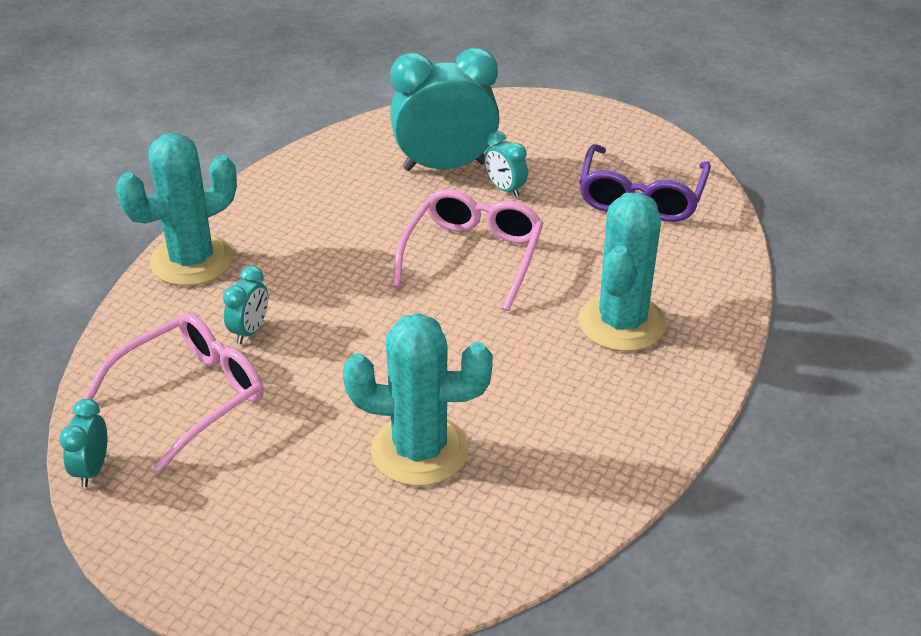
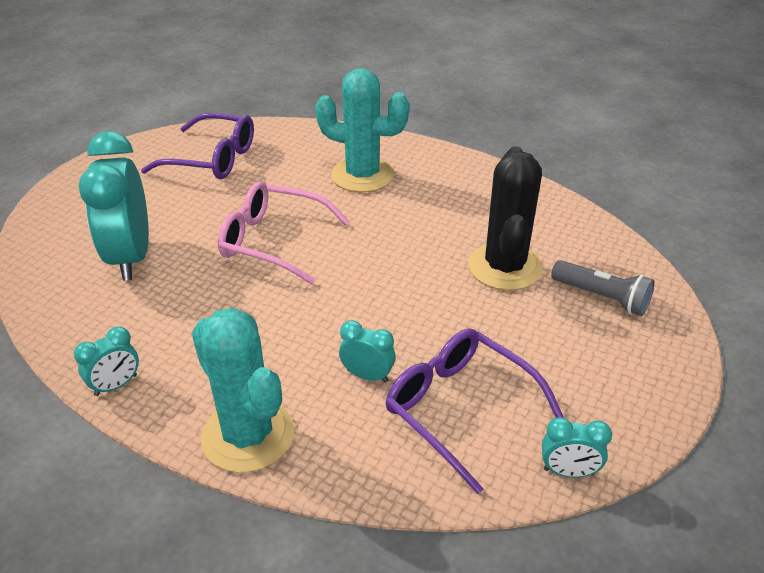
camera: 90 degrees left, 0 degrees up
pink glasses [83,313,263,472] -> purple glasses [385,328,564,494]
turquoise cactus [343,313,493,486] -> black cactus [468,146,543,291]
turquoise clock [484,131,528,197] -> turquoise clock moved to [74,327,139,396]
none -> grey flashlight [551,260,655,316]

